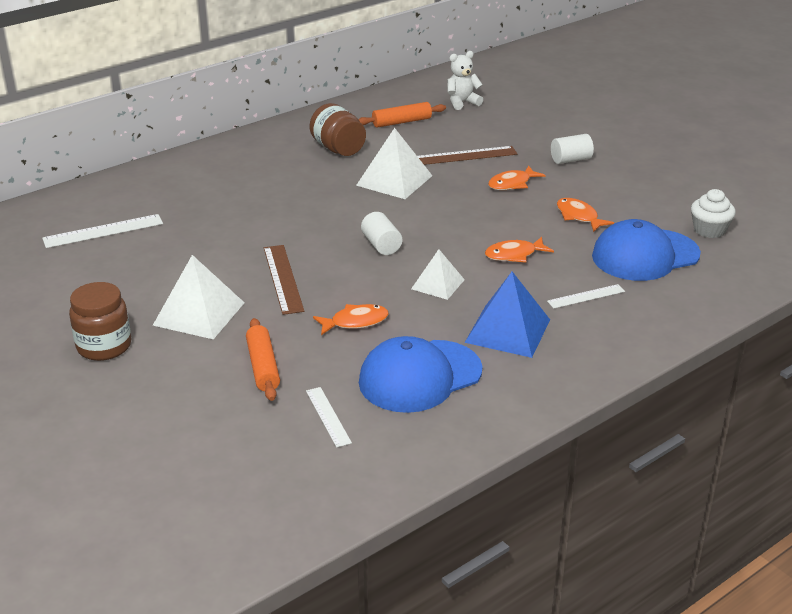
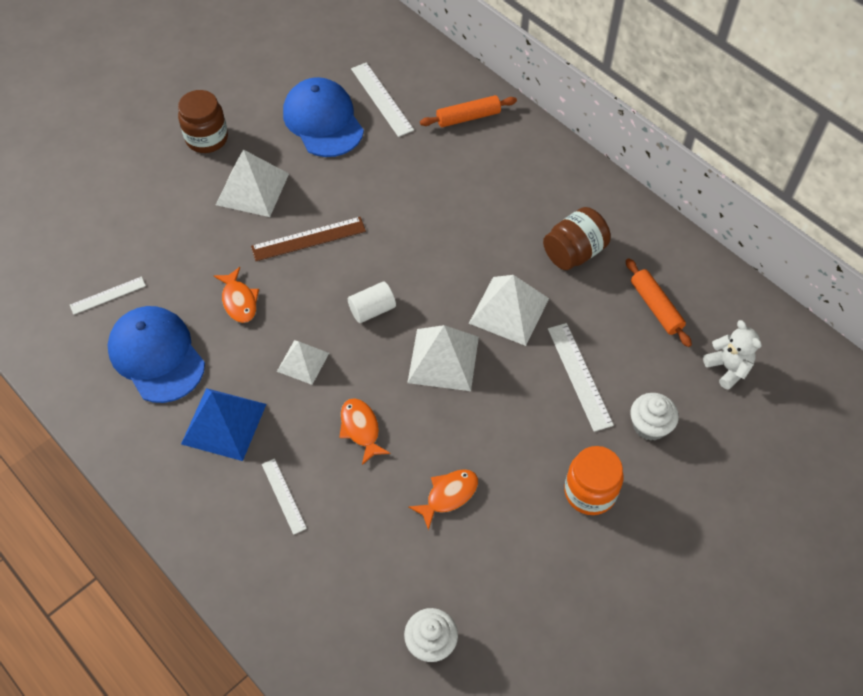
camera: 85 degrees right, 25 degrees up
orange rolling pin [246,318,280,401] -> orange rolling pin moved to [420,95,517,127]
brown ruler [417,146,517,165] -> white ruler [548,323,614,432]
orange fish [488,165,546,190] -> none
white cylinder [551,134,594,164] -> orange jar [564,446,623,515]
blue cap [592,219,701,281] -> blue cap moved to [283,77,364,157]
none -> white pyramid [407,325,479,391]
none -> white cupcake [630,393,679,441]

